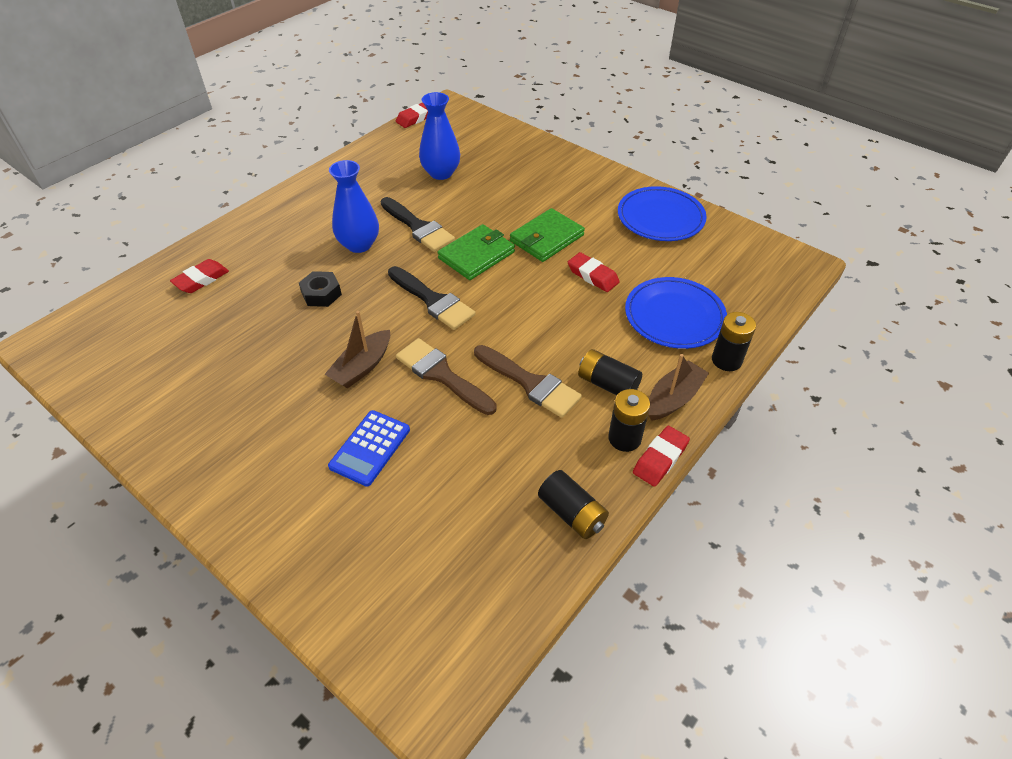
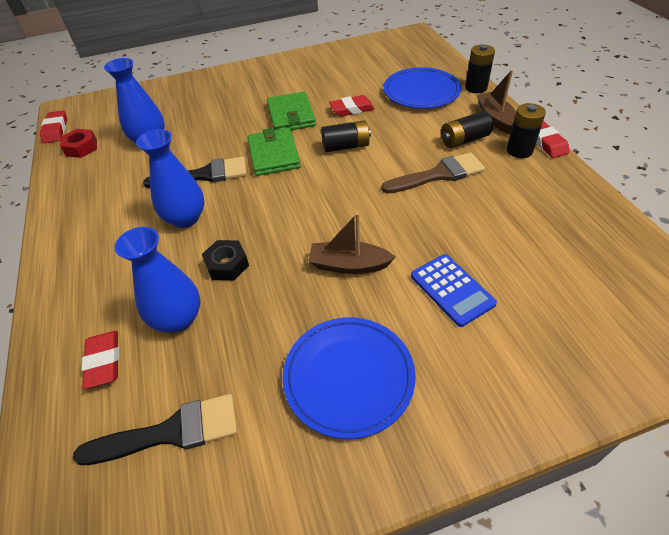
camera: 55 degrees left, 0 degrees up
brown boat [324,311,390,389] -> brown boat turned 120 degrees clockwise [308,213,396,274]
black brush [388,266,476,330] -> black brush moved to [73,394,238,465]
brown brush [396,338,497,415] -> none
black battery [538,470,609,539] -> black battery moved to [321,120,371,152]
blue plate [618,186,707,241] -> blue plate moved to [282,317,416,439]
none -> red nut [60,129,97,158]
none -> blue vase [115,227,200,333]

